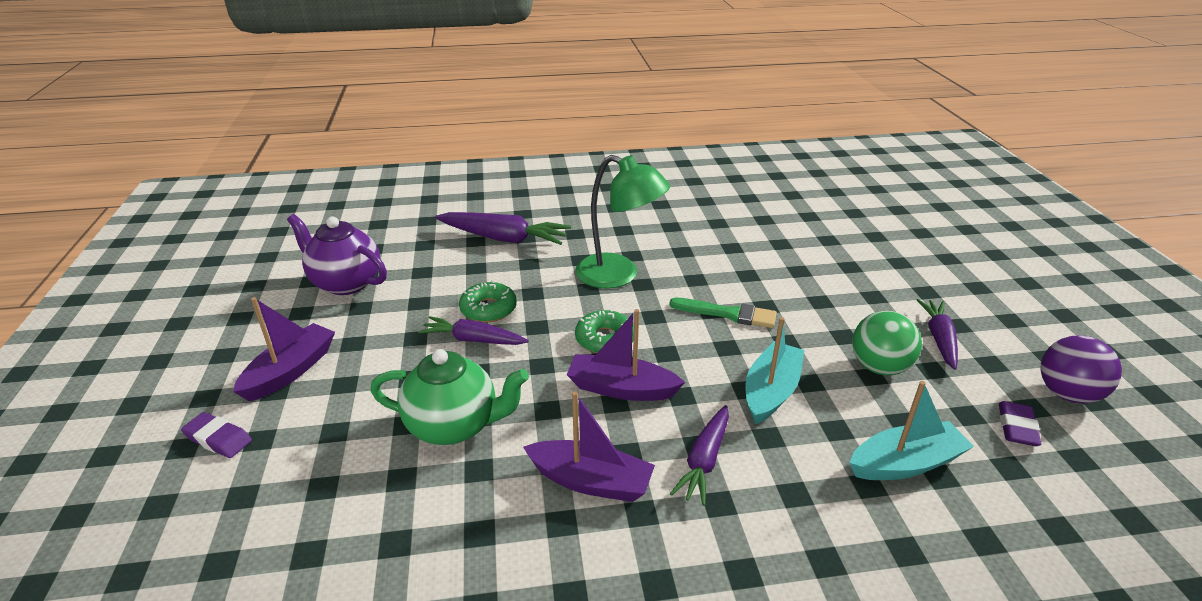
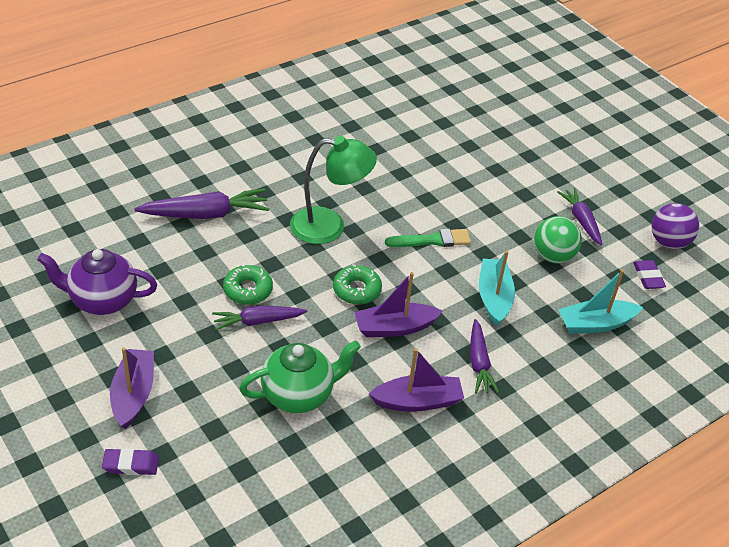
camera: 30 degrees left, 10 degrees up
turquoise boat [850,381,974,480] -> turquoise boat turned 150 degrees counterclockwise [558,269,643,334]

